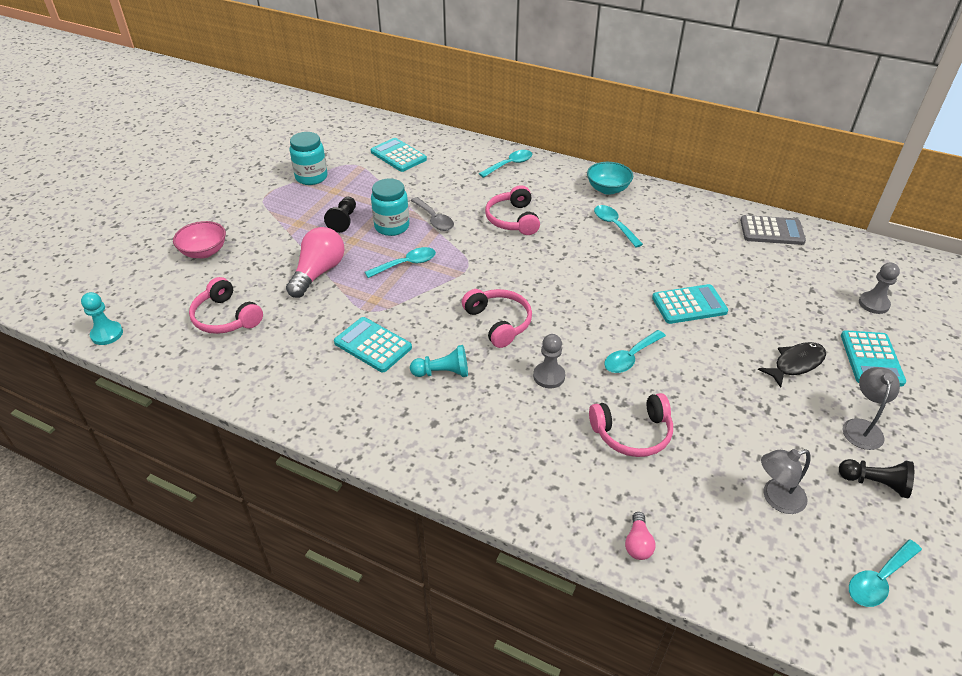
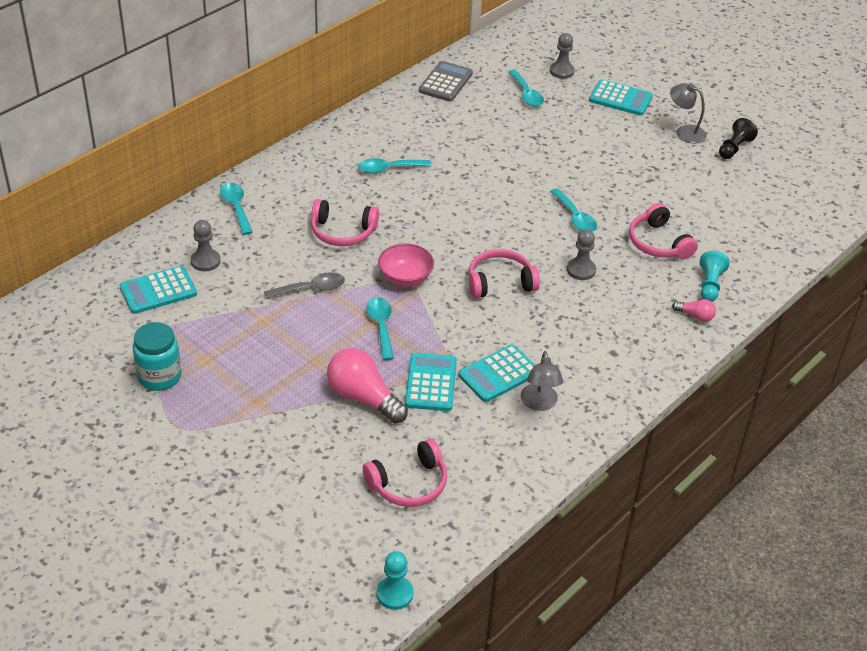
camera: 75 degrees left, 0 degrees up
pink bowl [173,221,226,258] -> pink bowl moved to [378,243,434,287]
black pawn [324,197,356,233] -> none
turquoise jar [371,179,409,236] -> none
turquoise pawn [410,345,468,377] -> turquoise pawn moved to [700,251,730,302]
turquoise bowl [587,162,633,195] -> none
pink headphones [589,393,673,457] -> pink headphones turned 150 degrees clockwise [629,203,698,260]
pink light bulb [625,512,655,560] -> pink light bulb moved to [672,299,716,322]
turquoise calculator [652,284,728,324] -> turquoise calculator moved to [405,353,457,411]
black fish [758,342,826,388] -> none
grey lamp [761,449,811,514] -> grey lamp moved to [521,351,563,411]
turquoise spoon [849,540,922,607] -> turquoise spoon moved to [508,69,544,107]
none -> grey pawn [191,220,221,271]

